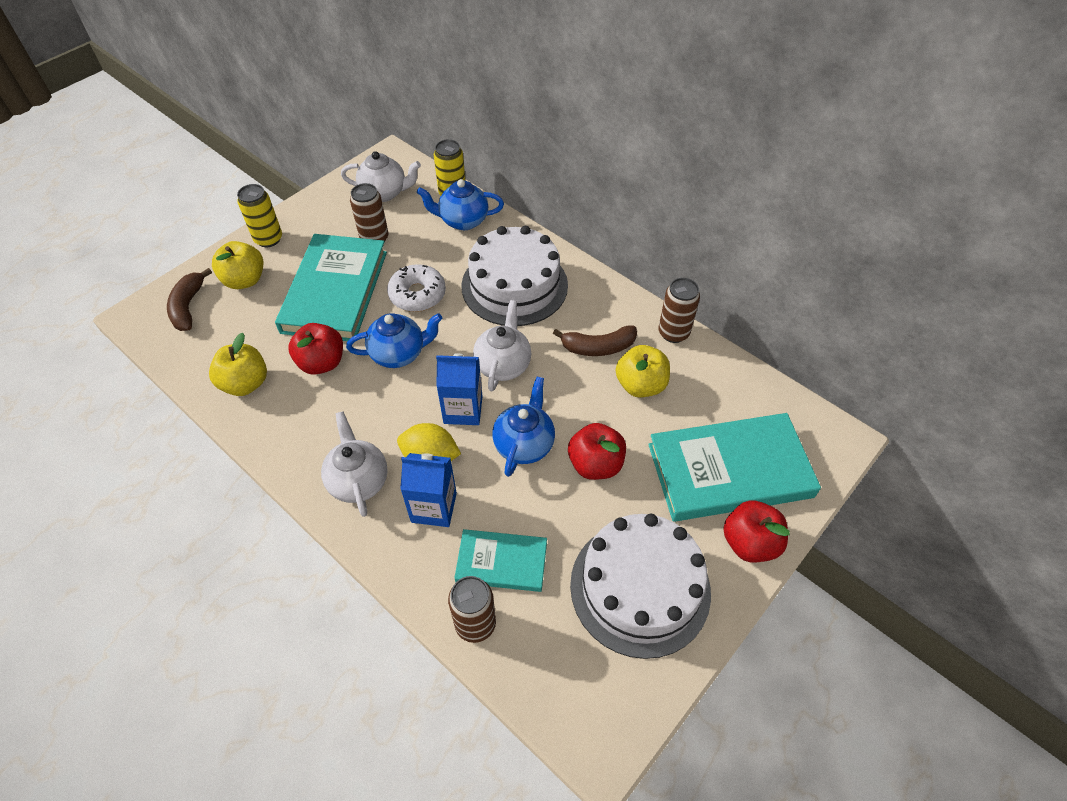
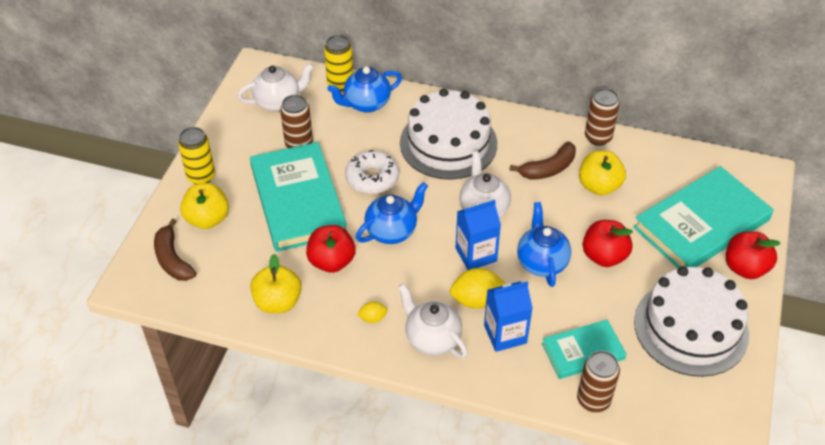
camera: 25 degrees left, 5 degrees down
none -> yellow lemon [357,301,388,323]

